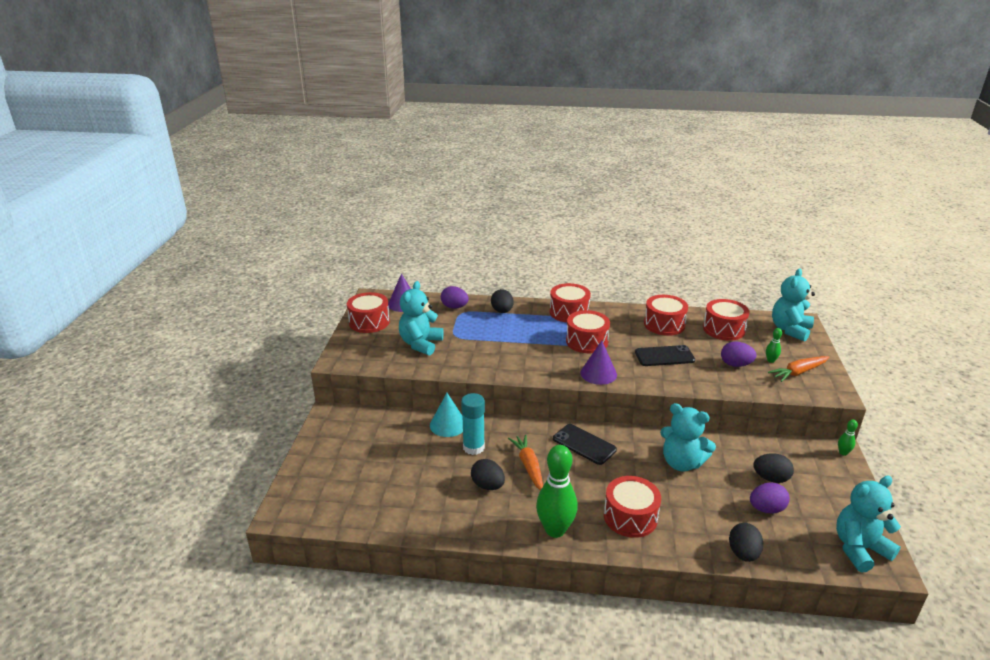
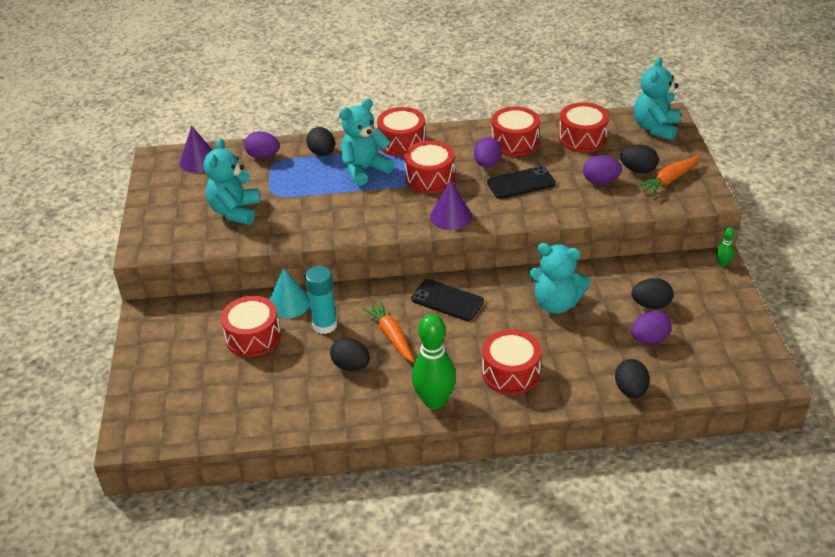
camera: 10 degrees left, 10 degrees up
red drum [347,292,390,333] -> red drum moved to [221,296,281,357]
green bowling pin [766,328,782,363] -> black egg [620,145,659,174]
turquoise teddy bear [836,476,901,573] -> turquoise teddy bear moved to [339,99,395,186]
none -> purple egg [474,137,502,167]

